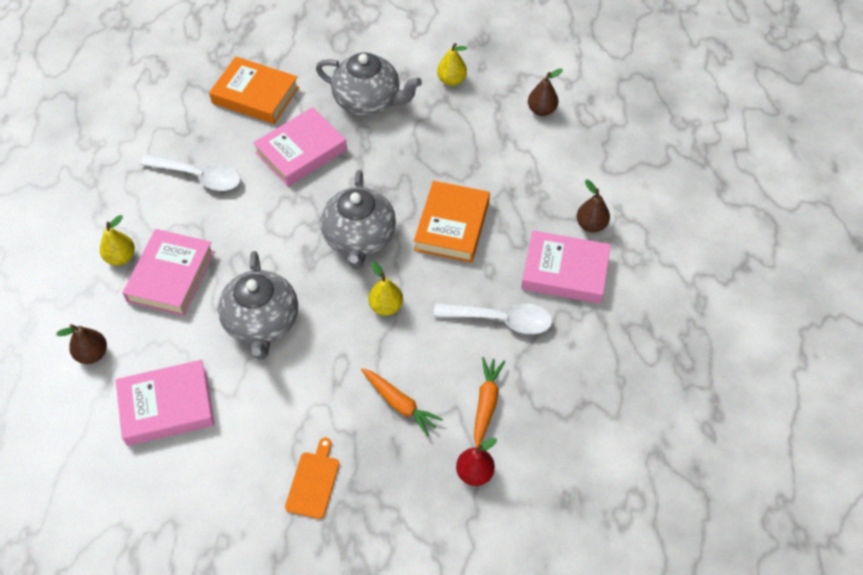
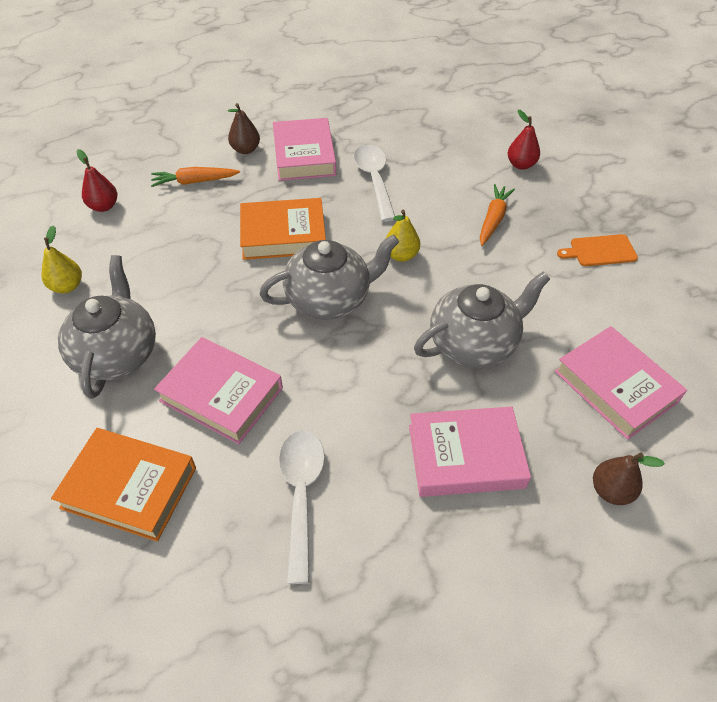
camera: 110 degrees left, 5 degrees down
yellow pear [100,215,135,265] -> none
orange book [209,57,299,124] -> orange book turned 75 degrees counterclockwise [51,428,196,542]
orange carrot [474,357,505,448] -> orange carrot moved to [151,167,240,187]
brown pear [528,68,563,116] -> red pear [76,149,117,212]

